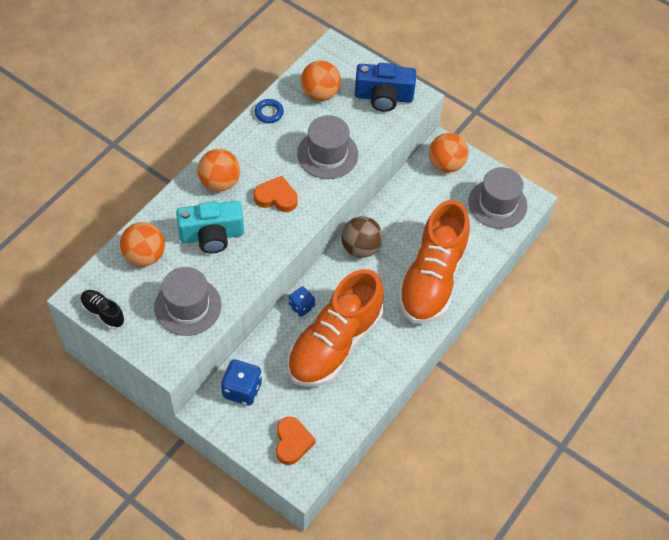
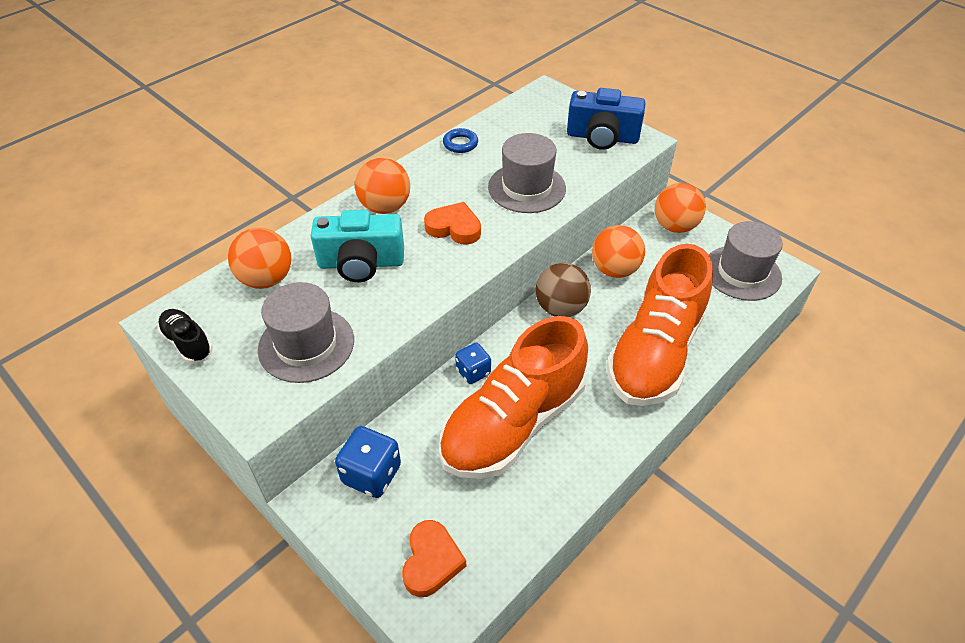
camera: 10 degrees right, 10 degrees down
orange ball [301,60,341,101] -> orange ball moved to [592,225,645,278]

